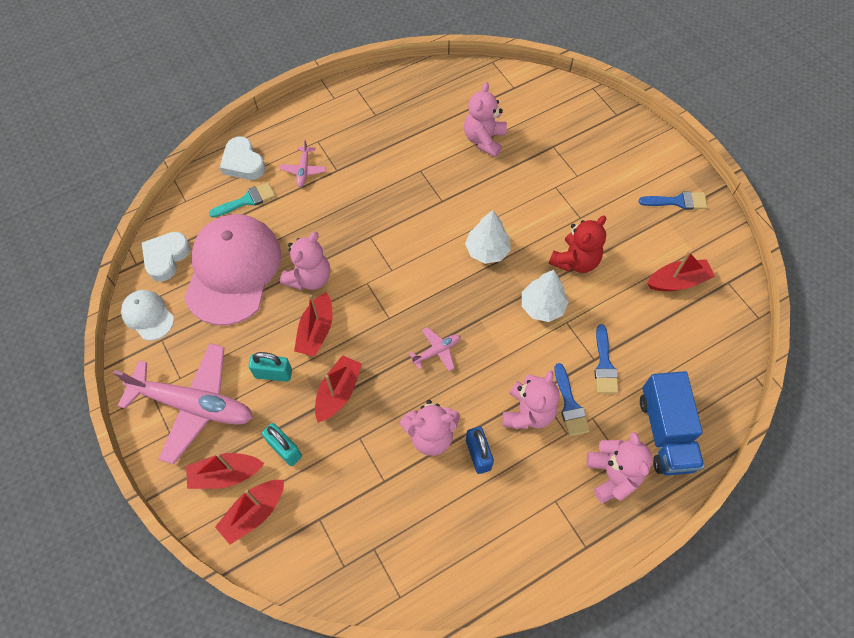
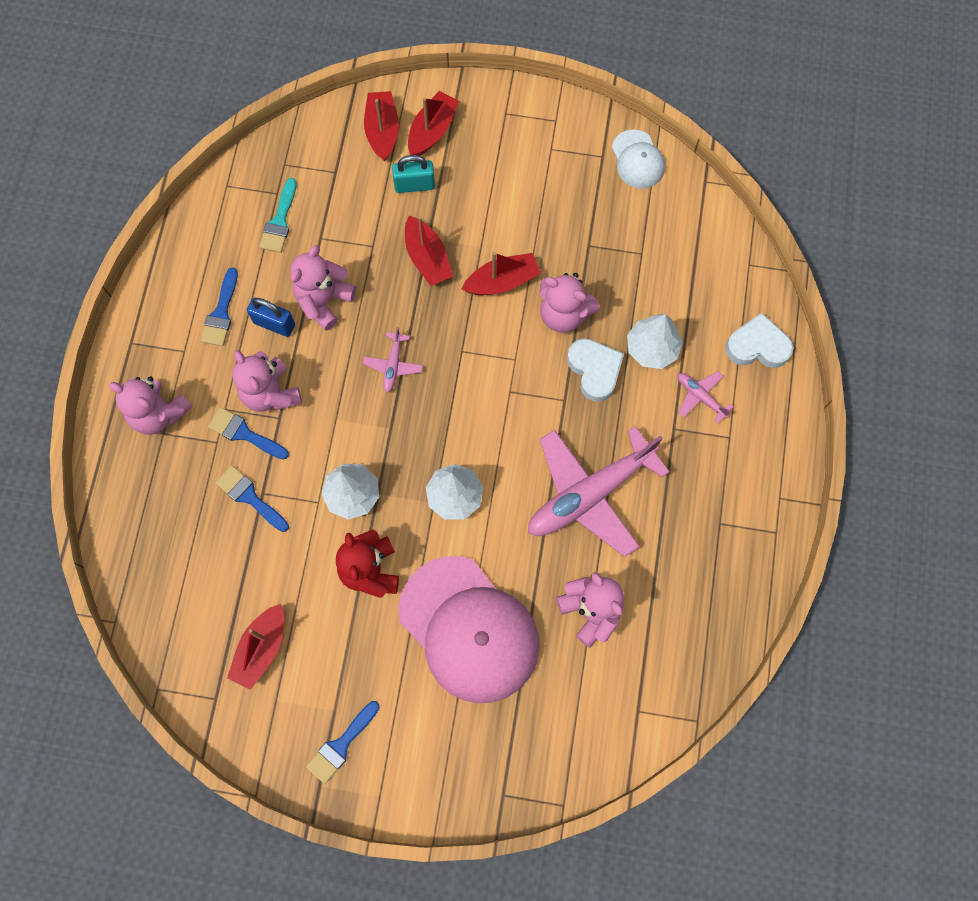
camera: 130 degrees right, 10 degrees up
pink plane [113,343,253,464] -> pink plane moved to [528,426,670,557]
white cap [121,290,174,341] -> white cap turned 75 degrees clockwise [612,129,665,189]
white heart [142,232,191,282] -> white heart moved to [567,338,624,402]
pink cap [184,214,281,325] -> pink cap moved to [398,556,540,703]
turquoise brush [209,182,276,218] -> turquoise brush moved to [259,178,297,253]
turquoise padlock [248,352,292,382] -> none
pink teddy bear [280,232,330,290] -> pink teddy bear turned 45 degrees counterclockwise [540,273,600,333]
red boat [294,292,333,356] -> red boat turned 105 degrees clockwise [462,252,541,295]
blue truck [640,371,704,475] -> none
none -> blue brush [201,267,238,346]
none -> white tree [627,314,683,369]

